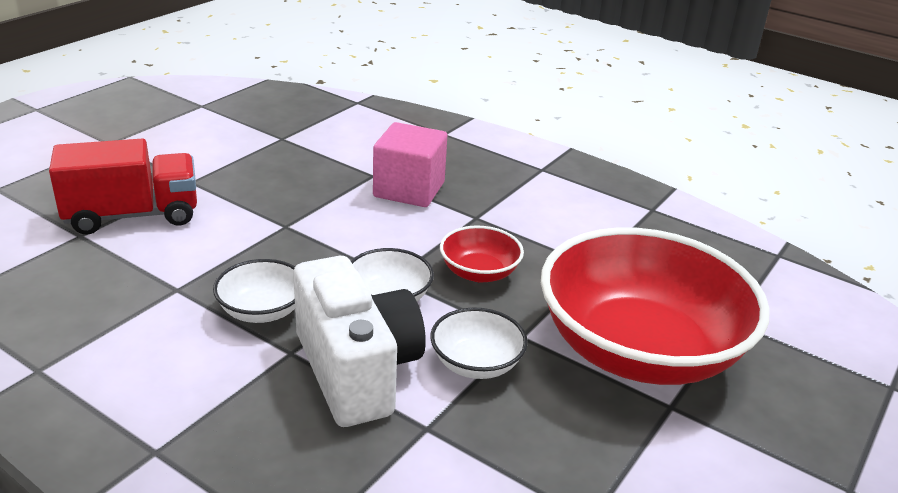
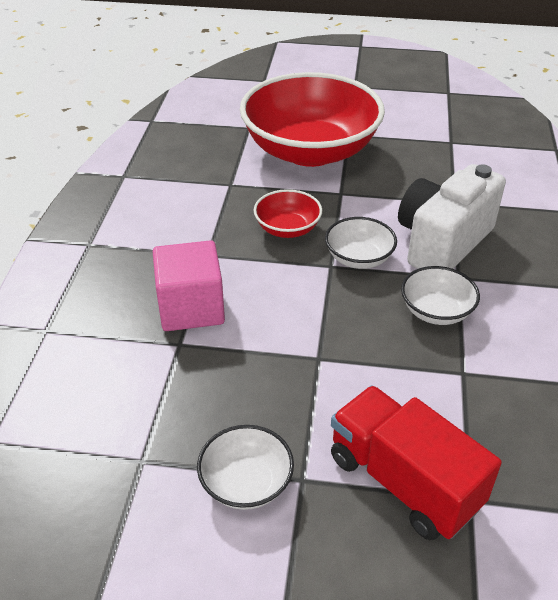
camera: 115 degrees left, 10 degrees up
white bowl [430,307,528,379] -> white bowl moved to [197,425,294,510]

